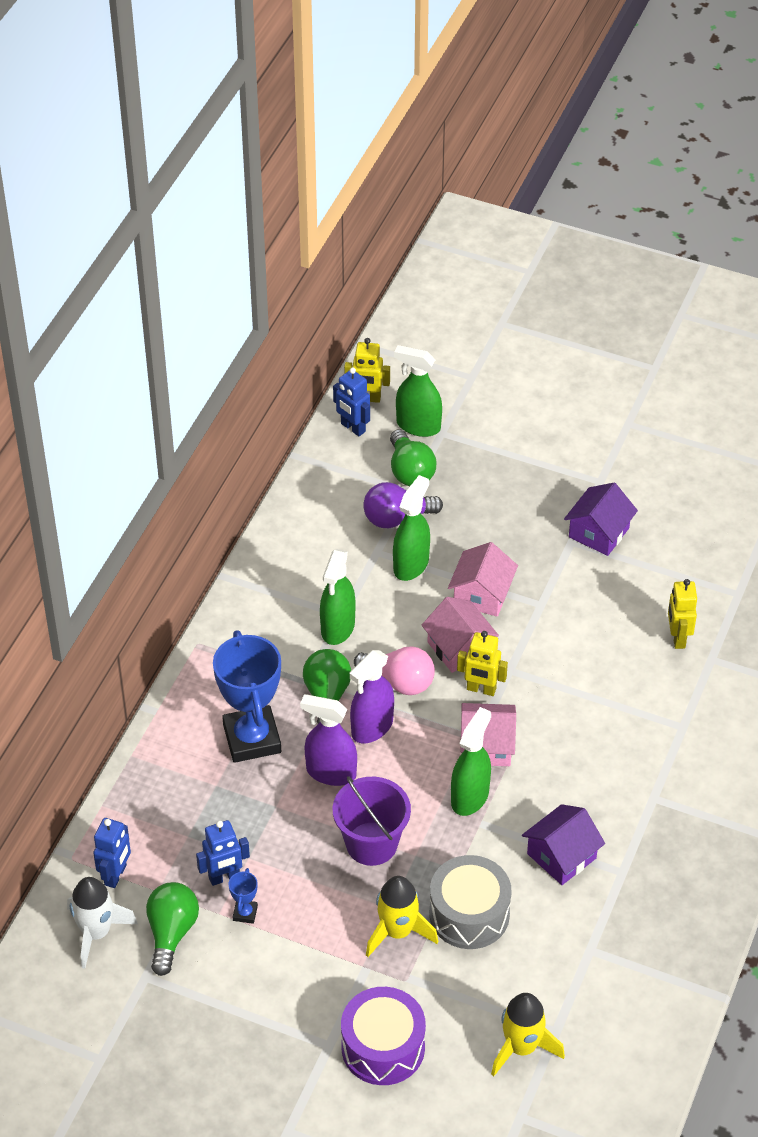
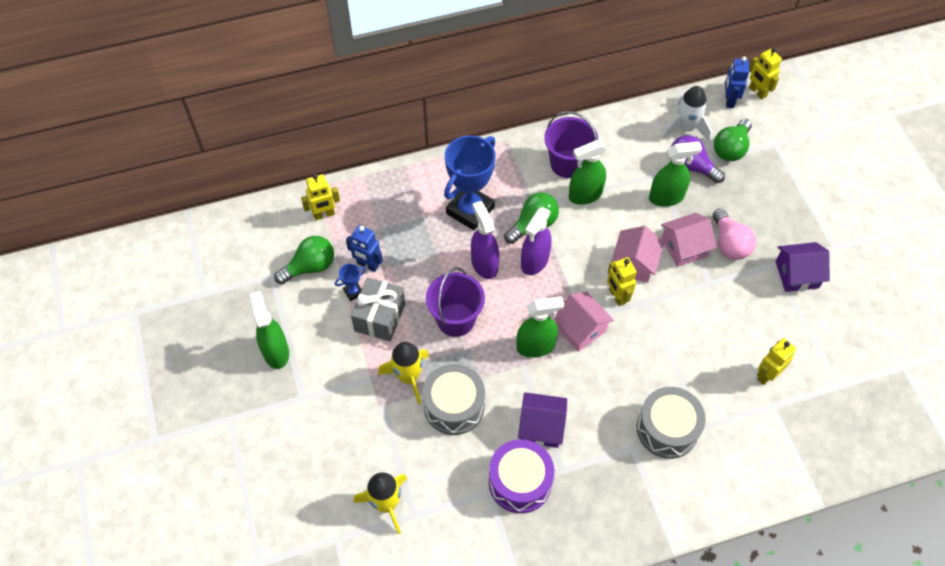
camera: 50 degrees right, 10 degrees up
white rocket [67,877,138,969] -> white rocket moved to [663,86,712,141]
blue robot [93,818,131,888] -> yellow robot [301,174,340,220]
purple drum [341,987,426,1085] -> purple drum moved to [489,439,554,513]
purple spray bottle [350,650,394,744] -> purple spray bottle turned 60 degrees counterclockwise [521,207,552,275]
pink light bulb [354,646,435,695] -> pink light bulb moved to [713,209,756,260]
green spray bottle [394,345,442,437] -> green spray bottle moved to [250,291,289,369]
none -> grey gift [351,277,406,341]
none -> purple bucket [544,111,598,178]
none -> grey drum [637,387,706,459]

